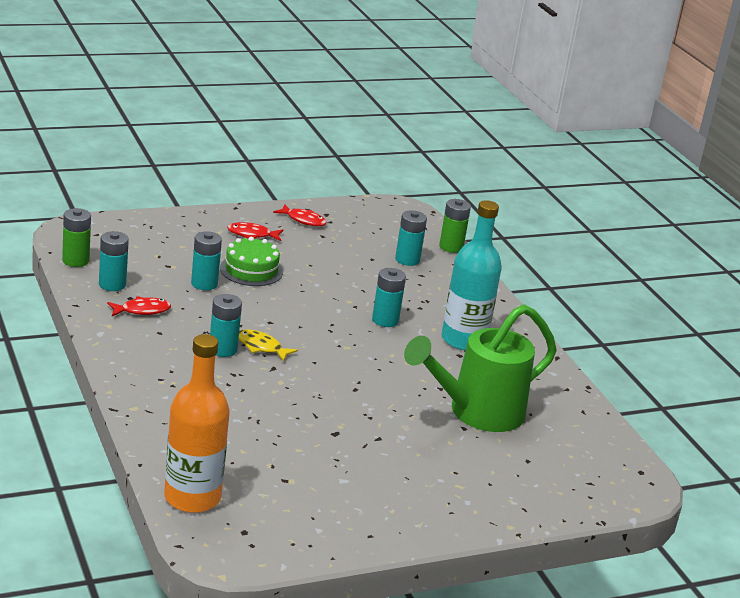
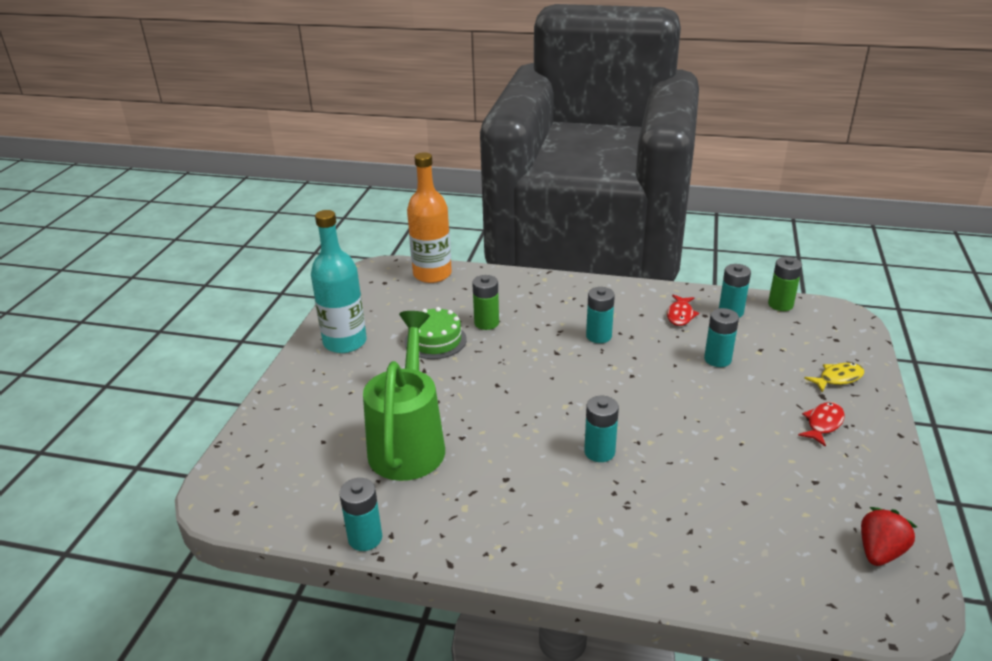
camera: 130 degrees right, 5 degrees up
green cake [220,237,283,286] -> green cake moved to [404,307,467,359]
yellow fish [239,329,298,362] -> yellow fish moved to [804,363,864,393]
red fish [273,204,327,226] -> none
turquoise battery [395,211,427,266] -> turquoise battery moved to [339,478,382,551]
green battery [439,199,471,253] -> green battery moved to [472,275,499,330]
turquoise bottle [442,200,502,350] -> turquoise bottle moved to [311,210,367,353]
none -> red strawberry [861,507,917,566]

